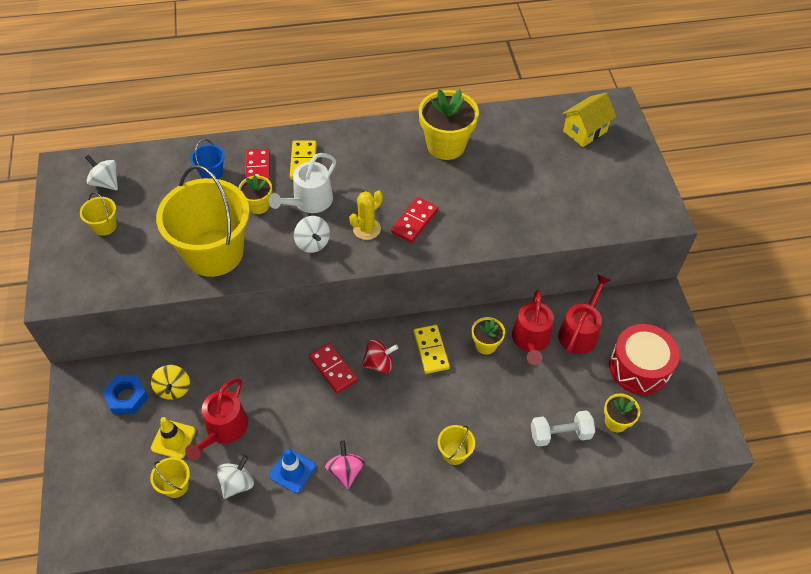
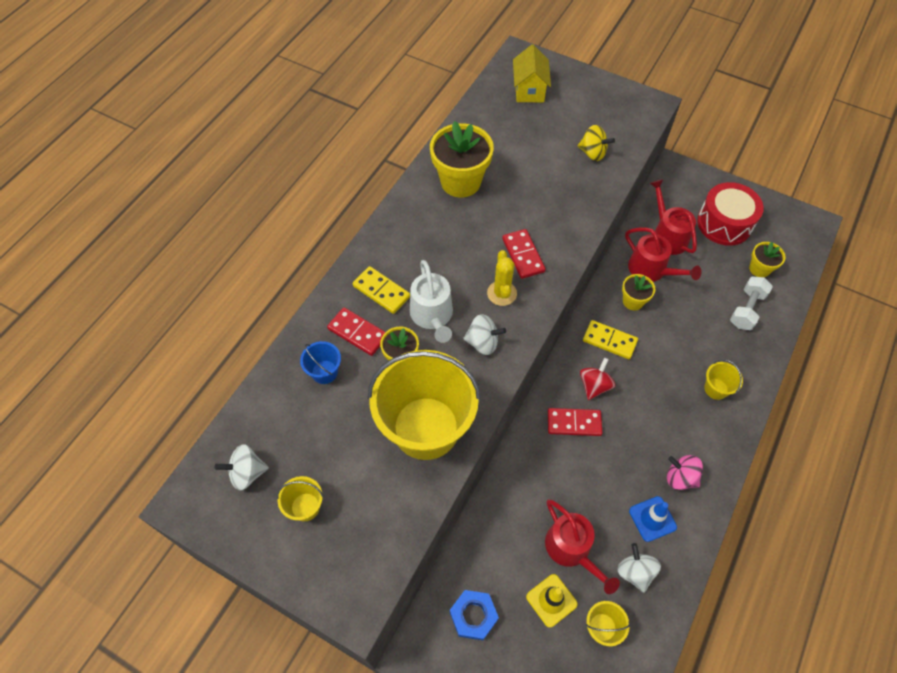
camera: 50 degrees left, 5 degrees up
yellow spinning top [151,365,190,400] -> yellow spinning top moved to [578,125,615,161]

